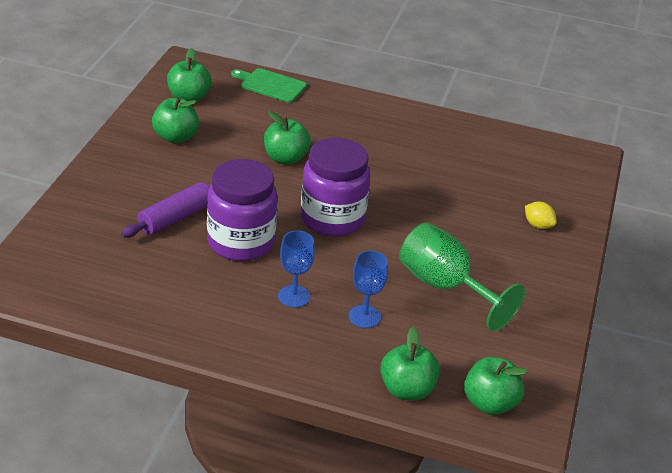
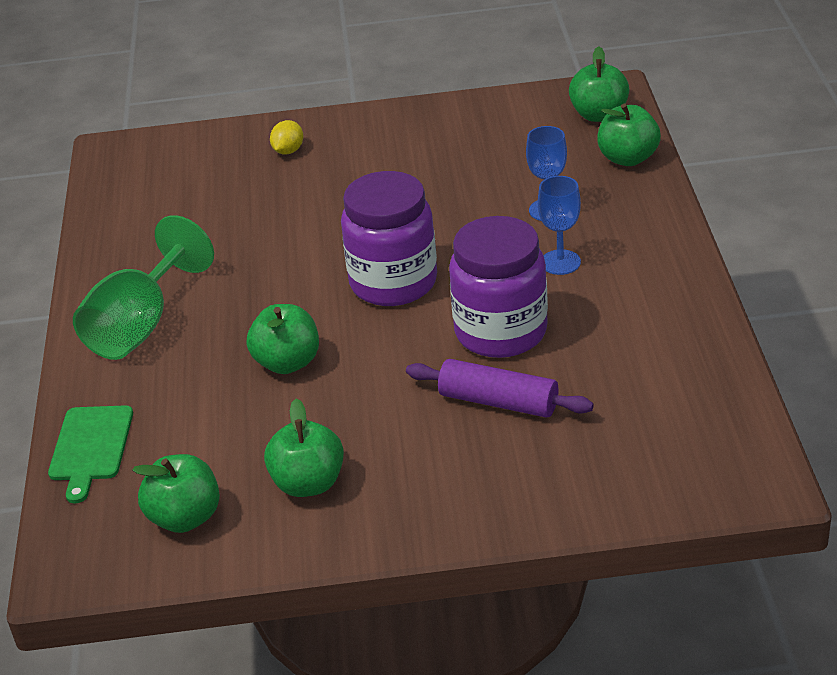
camera: 105 degrees left, 0 degrees up
green goblet [399,223,525,331] -> green goblet moved to [73,215,214,360]

